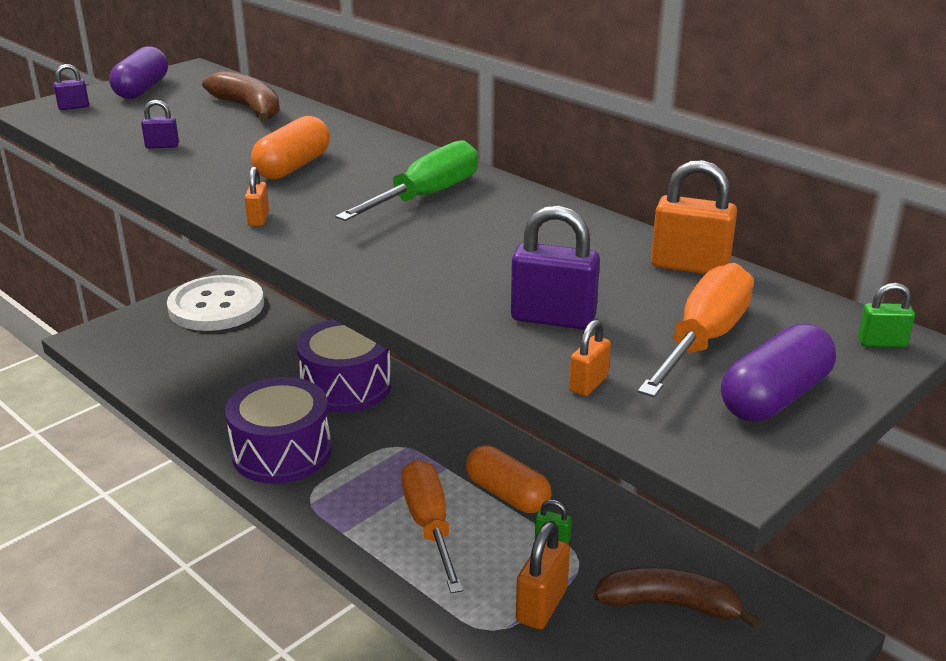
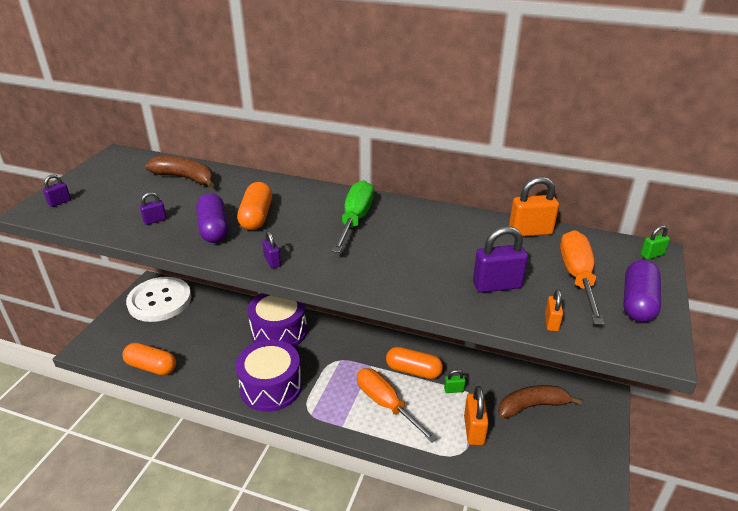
camera: 25 degrees left, 5 degrees up
purple capsule [109,46,168,99] -> purple capsule moved to [196,193,229,243]
orange padlock [245,166,269,226] -> purple padlock [262,231,281,268]
none -> orange capsule [123,343,176,375]

